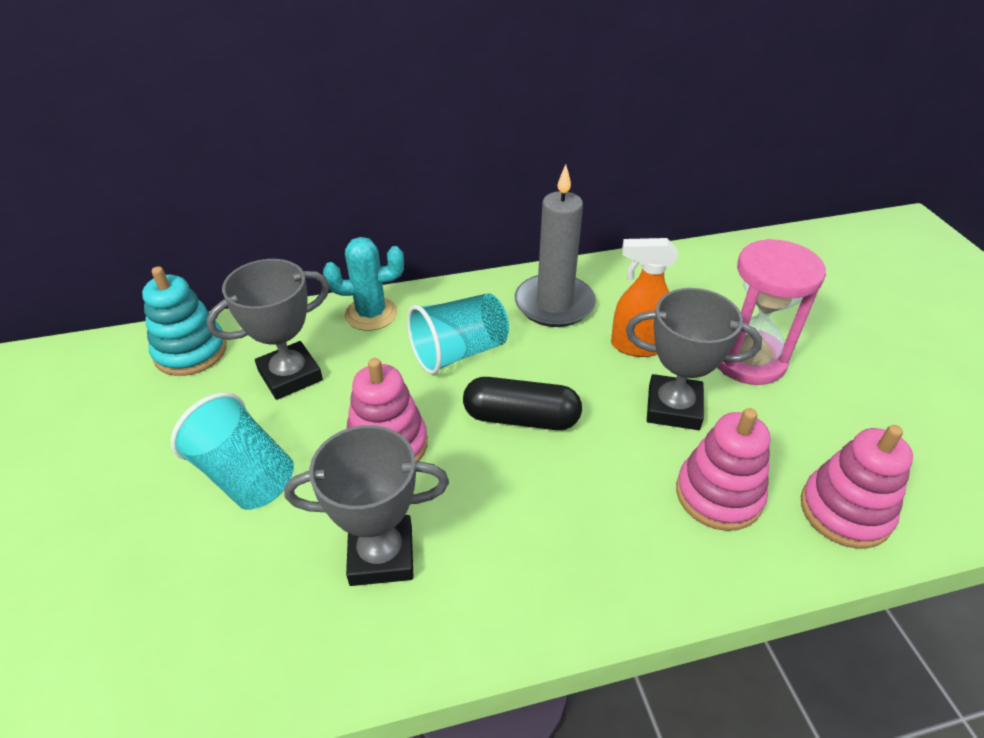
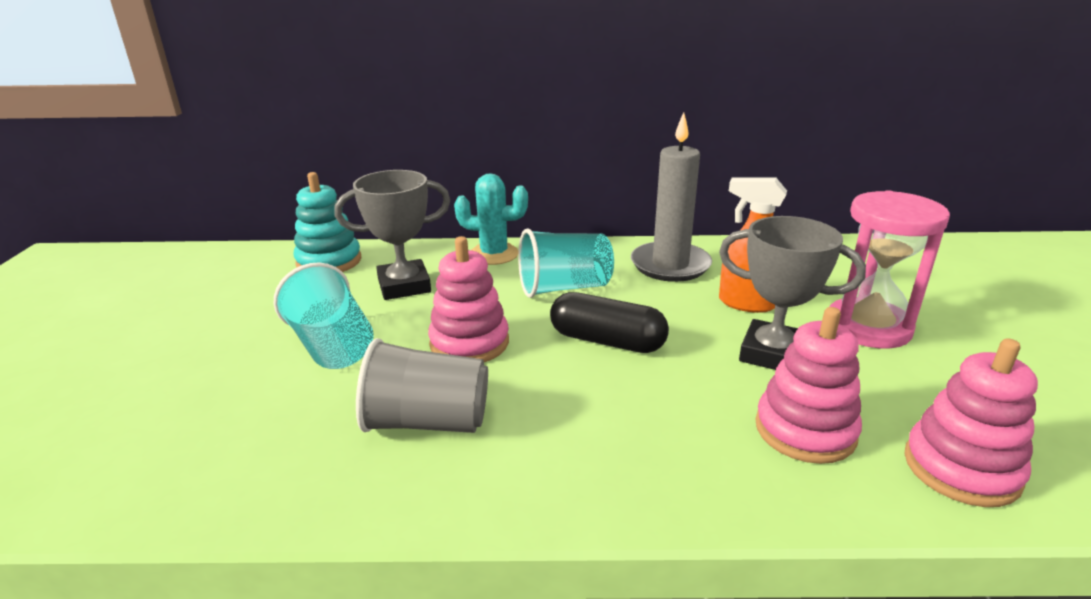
camera: 15 degrees right, 15 degrees down
grey trophy [284,425,449,586] -> grey cup [356,338,488,433]

